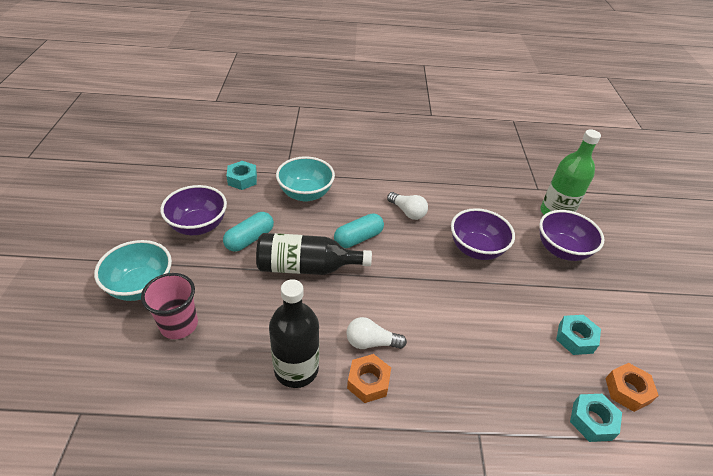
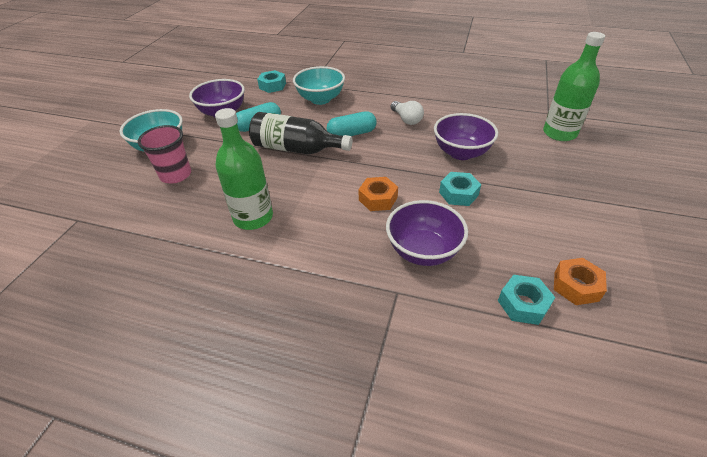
camera: 20 degrees right, 0 degrees up
black bottle [269,279,319,388] -> green bottle [215,108,273,230]
white light bulb [346,317,407,349] -> none
orange nut [347,354,391,403] -> orange nut moved to [358,177,398,211]
purple bowl [539,210,604,261] -> purple bowl moved to [386,200,468,266]
turquoise nut [556,315,601,355] -> turquoise nut moved to [439,172,481,206]

